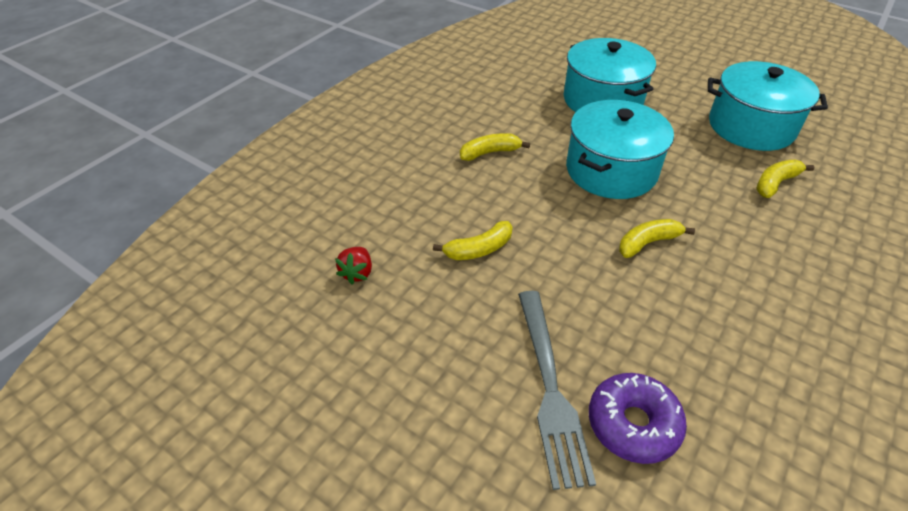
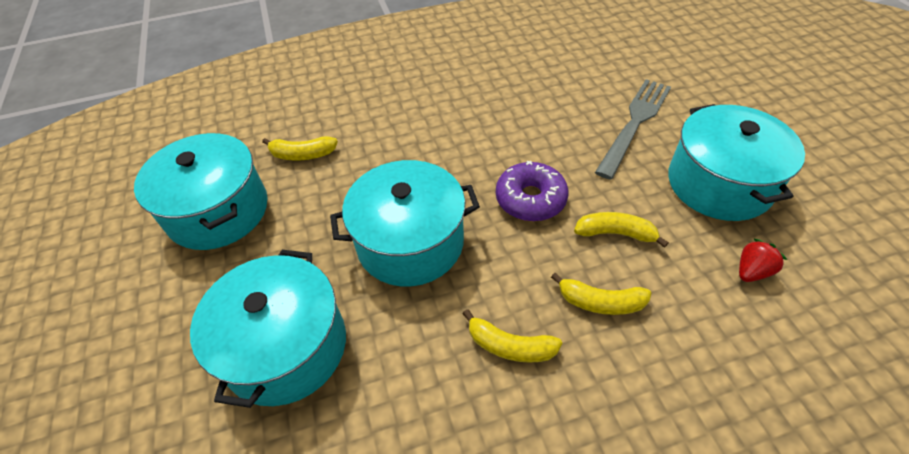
camera: 140 degrees left, 5 degrees up
purple donut [589,373,687,464] -> purple donut moved to [496,161,568,221]
yellow banana [619,219,695,258] -> yellow banana moved to [551,273,651,315]
none -> turquoise pot [668,104,805,221]

